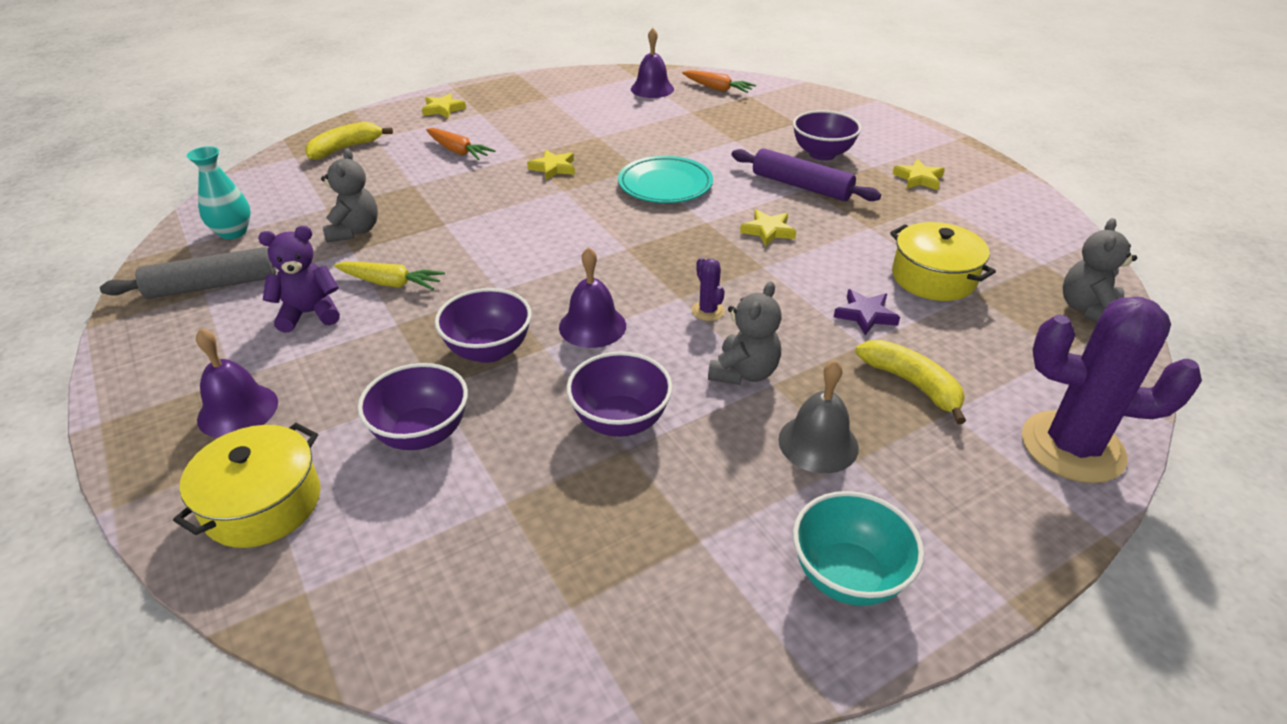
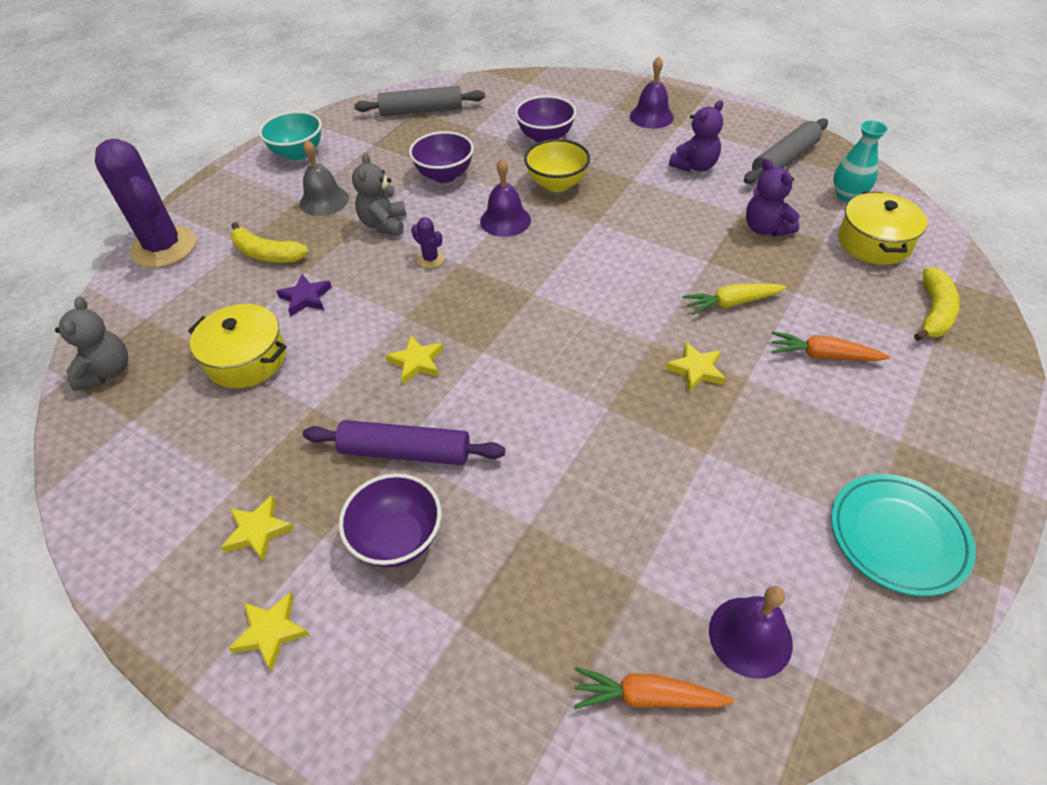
camera: 155 degrees right, 10 degrees up
yellow pot [173,423,320,548] -> yellow pot moved to [838,192,927,265]
grey teddy bear [321,148,378,242] -> purple teddy bear [746,159,800,237]
yellow carrot [334,261,445,290] -> yellow carrot moved to [683,283,786,315]
yellow star [422,93,466,118] -> yellow star moved to [228,592,310,671]
purple bowl [435,288,532,363] -> yellow bowl [524,139,590,192]
turquoise plate [618,156,713,203] -> turquoise plate moved to [831,474,976,596]
purple cactus [1022,297,1202,483] -> purple cactus turned 60 degrees clockwise [95,139,196,268]
none -> grey rolling pin [354,86,485,116]

